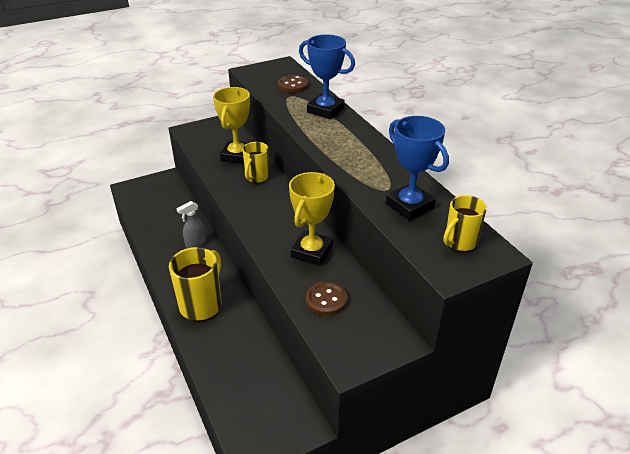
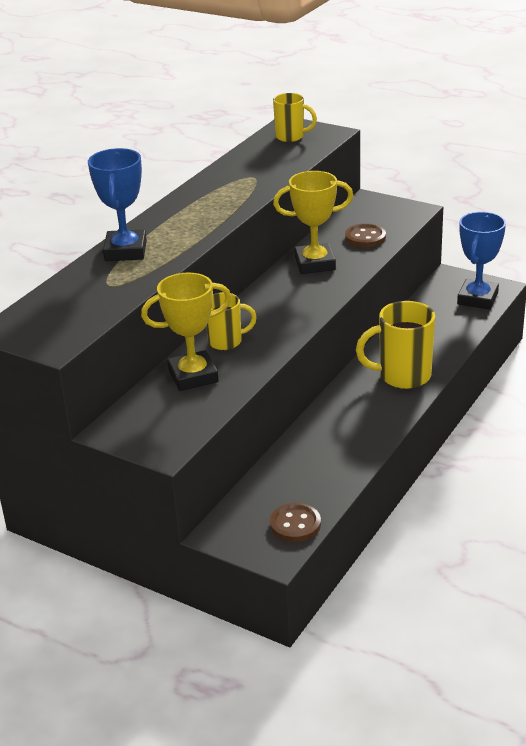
camera: 120 degrees left, 5 degrees down
grey spray bottle [176,201,206,248] -> none
brown button [278,75,308,93] -> brown button moved to [270,503,321,542]
blue trophy [386,116,449,221] -> blue trophy moved to [457,212,506,310]

